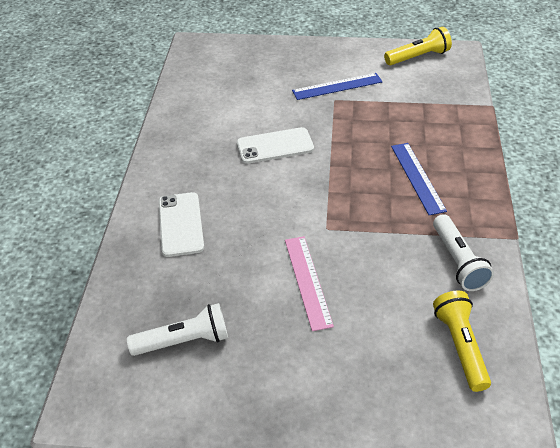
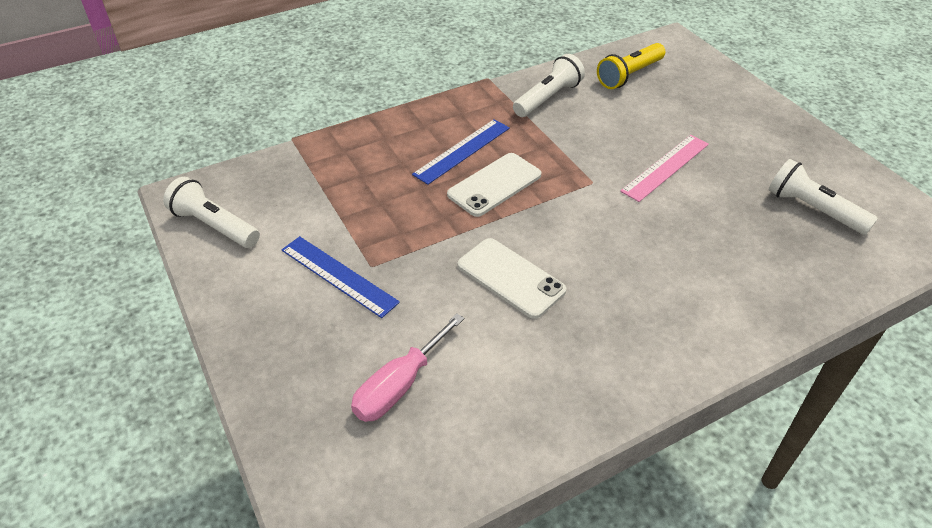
camera: 125 degrees left, 0 degrees up
white phone [159,192,204,257] -> white phone moved to [447,153,542,217]
yellow flashlight [384,27,452,65] -> white flashlight [163,177,260,248]
none -> pink screwdriver [351,314,464,422]

